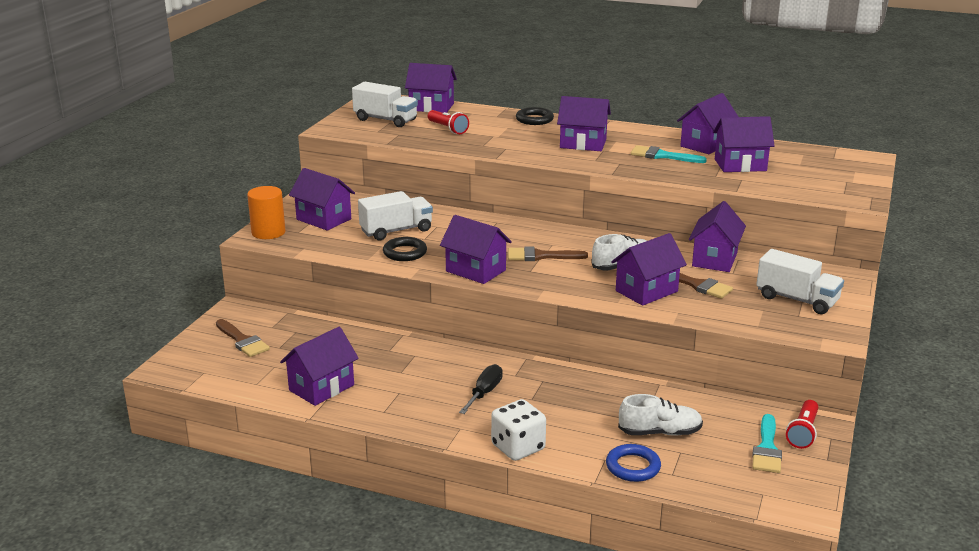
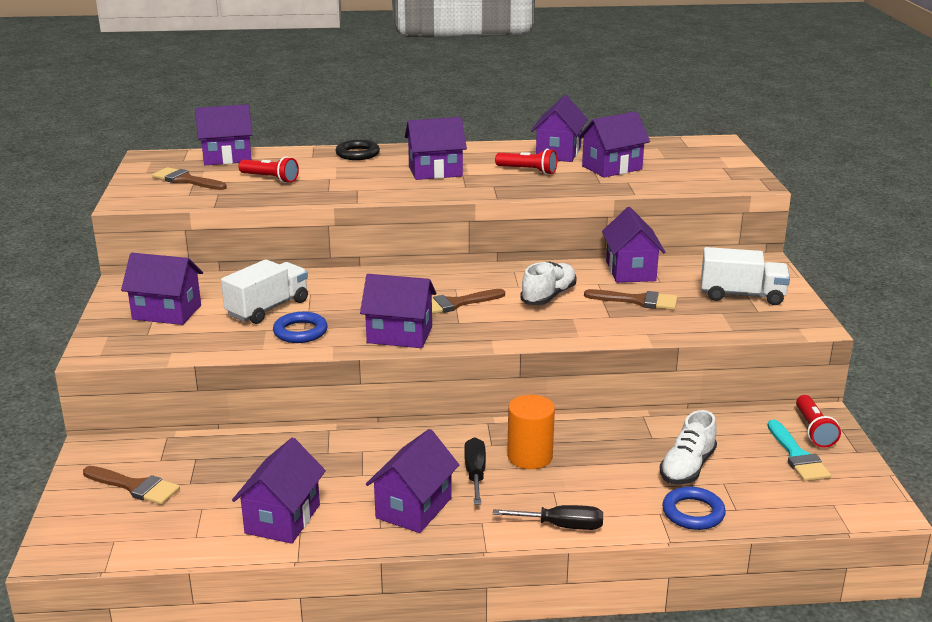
camera: 25 degrees left, 0 degrees up
orange cylinder [247,186,285,239] -> orange cylinder moved to [507,395,555,469]
white truck [352,82,418,127] -> brown brush [152,167,227,190]
black ring [383,237,427,261] -> blue ring [273,312,328,343]
white dice [491,399,546,461] -> black screwdriver [493,505,603,530]
purple house [611,233,687,306] -> purple house moved to [366,429,459,533]
white shoe [618,394,703,436] -> white shoe turned 150 degrees clockwise [660,410,717,485]
turquoise brush [631,145,707,163] -> red flashlight [495,149,557,175]

